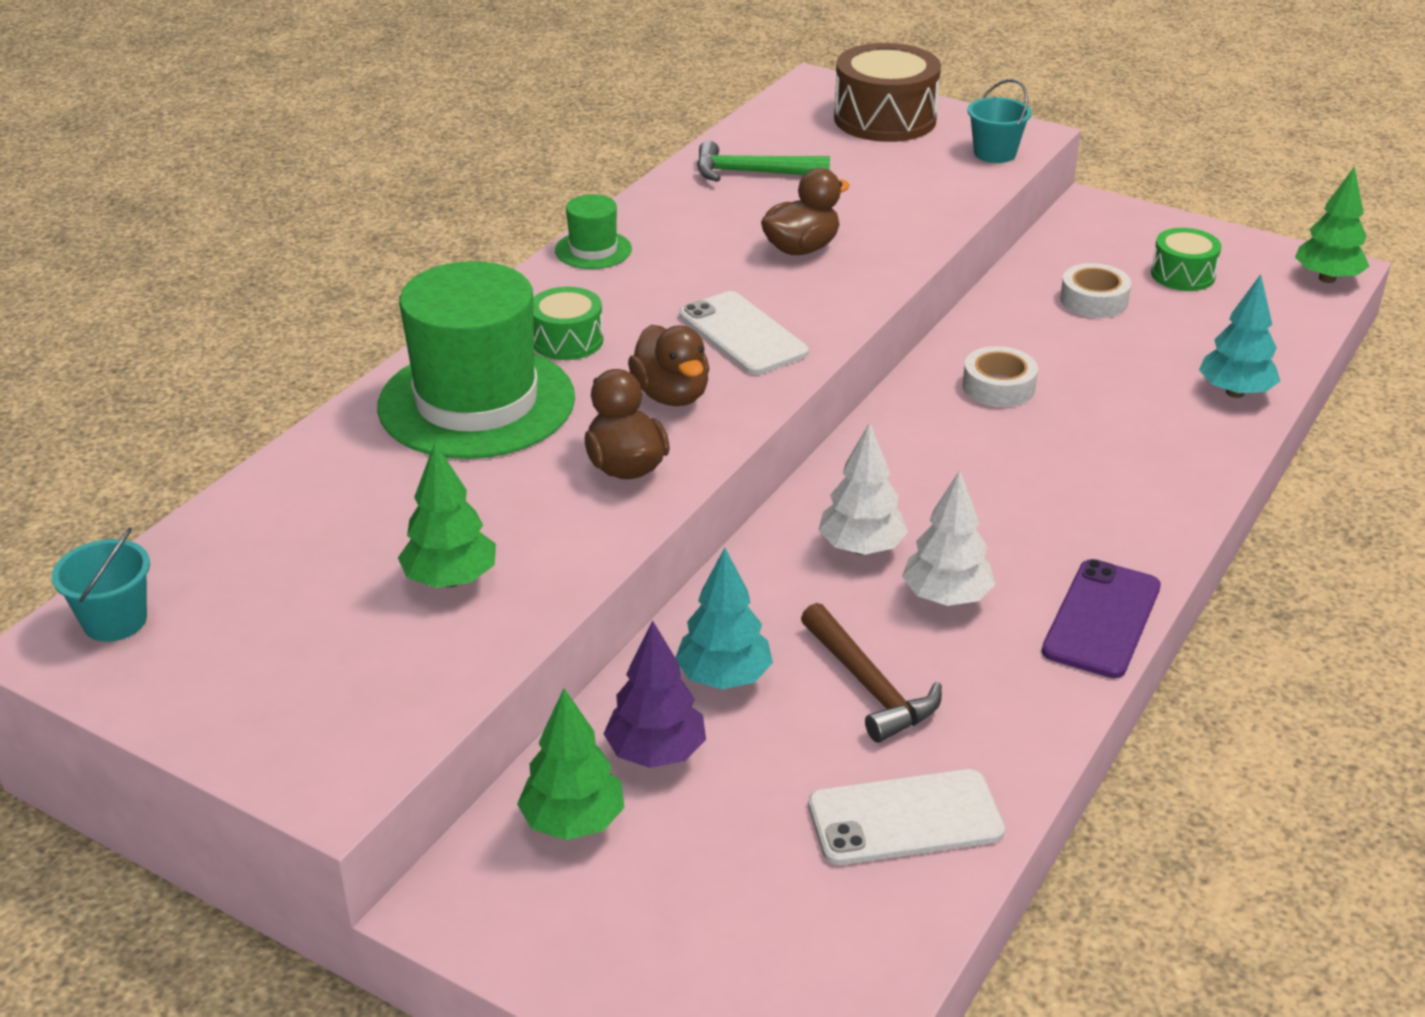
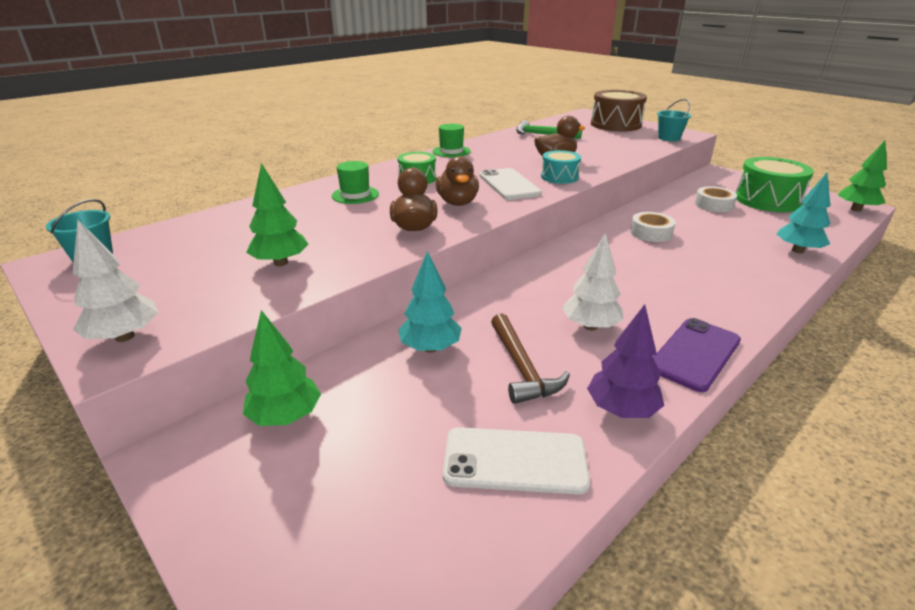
camera: 15 degrees right, 5 degrees down
green hat [377,261,575,459] -> green hat [332,161,379,204], size x0.45
purple tree [604,621,706,768] -> purple tree moved to [587,304,664,418]
white tree [818,422,908,555] -> white tree moved to [73,220,158,342]
green drum [1151,228,1221,291] -> green drum [736,157,814,212], size x1.75
none -> turquoise drum [541,150,581,184]

